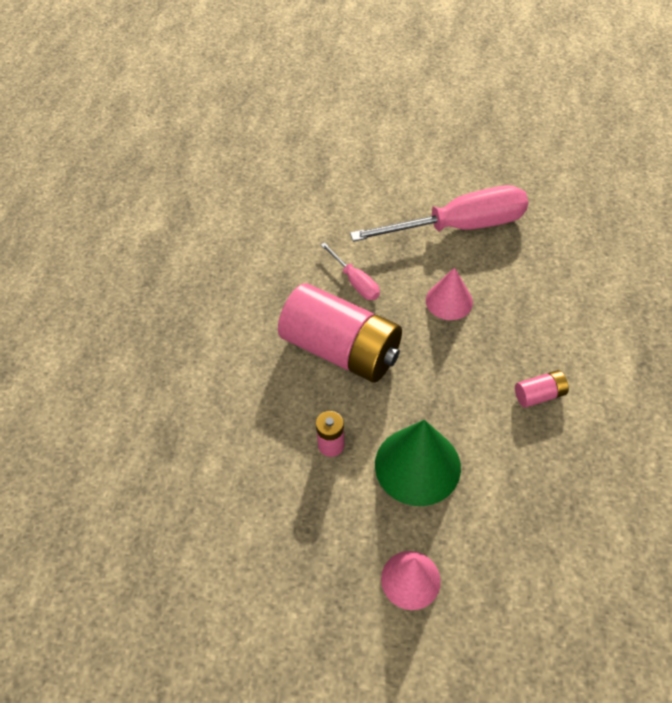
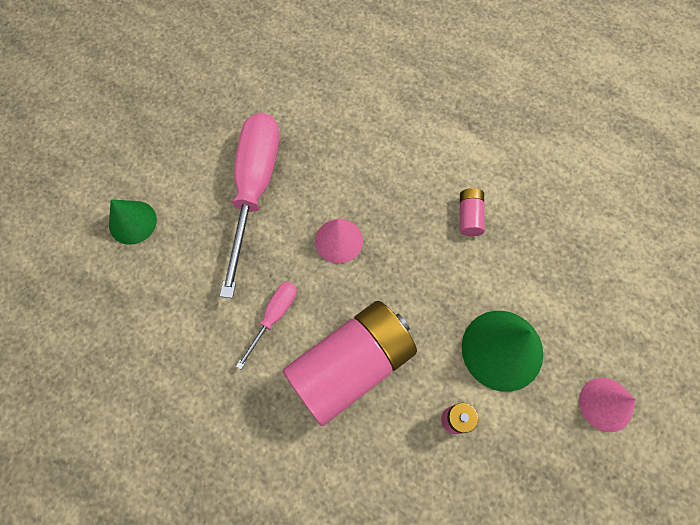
camera: 70 degrees left, 15 degrees up
pink screwdriver [321,242,380,300] -> pink screwdriver turned 45 degrees counterclockwise [236,281,297,369]
none -> green cone [109,199,157,245]

